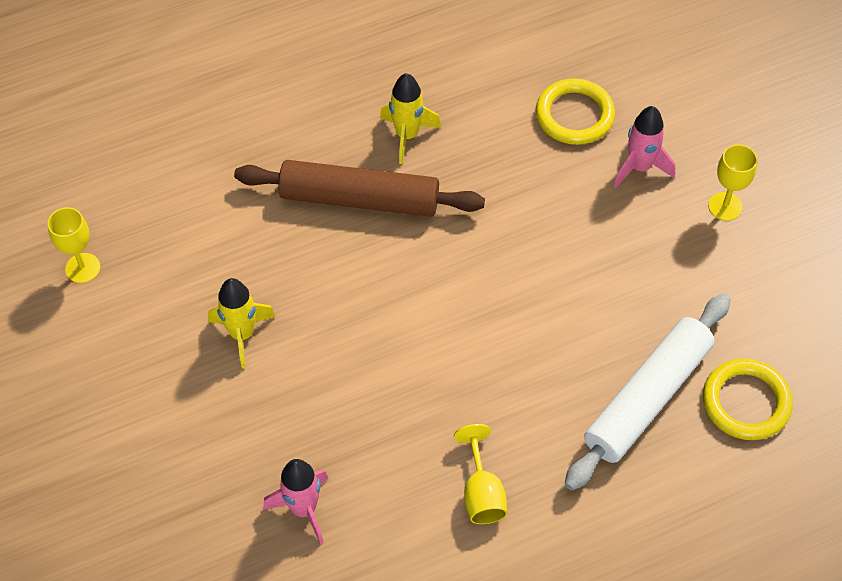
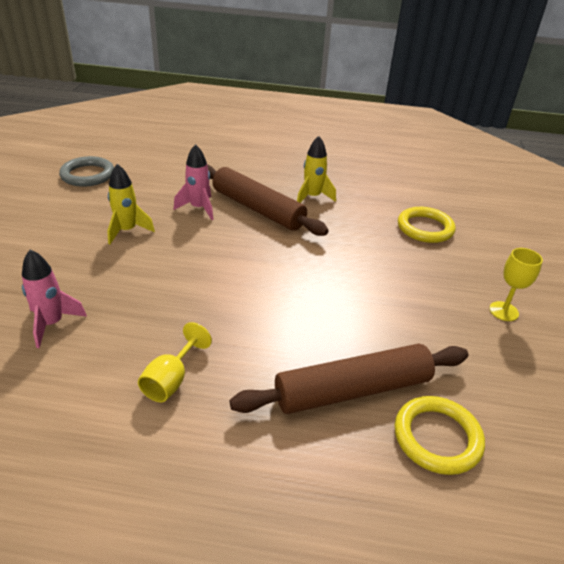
camera: 30 degrees right, 20 degrees down
yellow goblet [48,207,100,283] -> grey ring [59,156,114,187]
white rolling pin [564,294,731,491] -> brown rolling pin [230,344,468,414]
pink rocket [614,106,675,188] -> pink rocket moved to [174,144,214,220]

